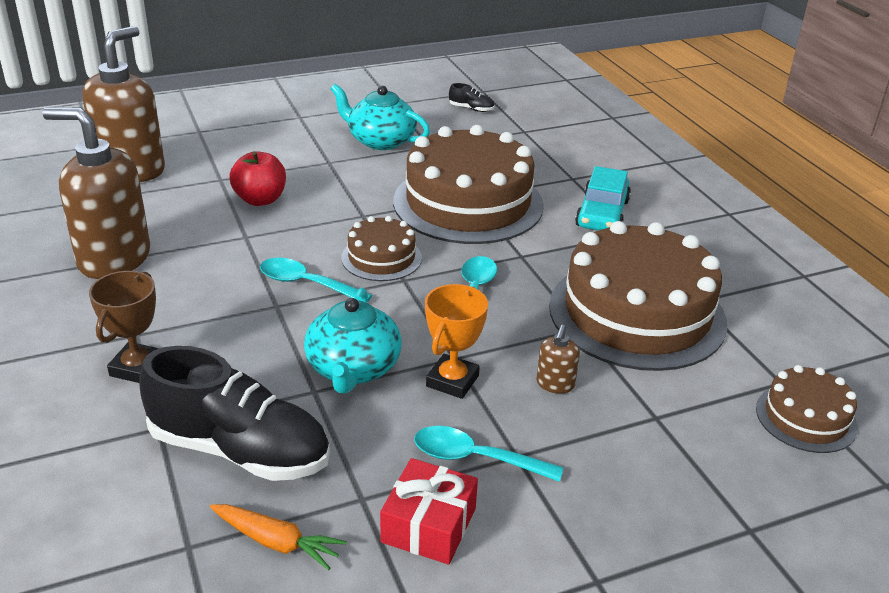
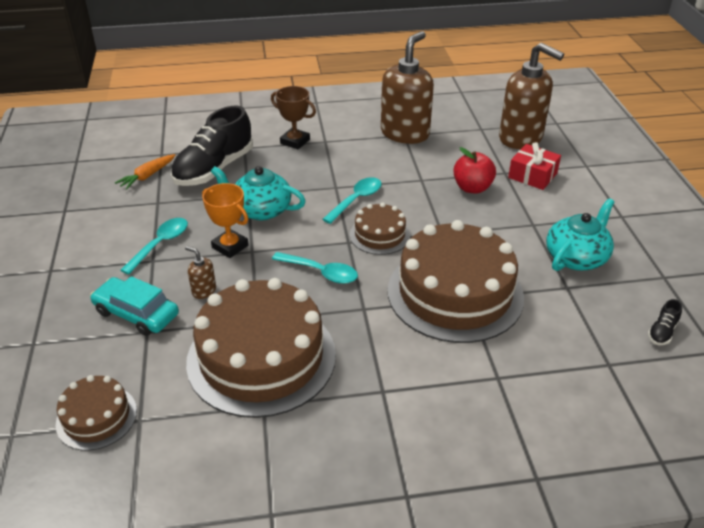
camera: 105 degrees right, 5 degrees up
red gift [380,458,478,565] -> red gift moved to [508,142,561,190]
turquoise car [575,166,631,230] -> turquoise car moved to [90,276,179,336]

